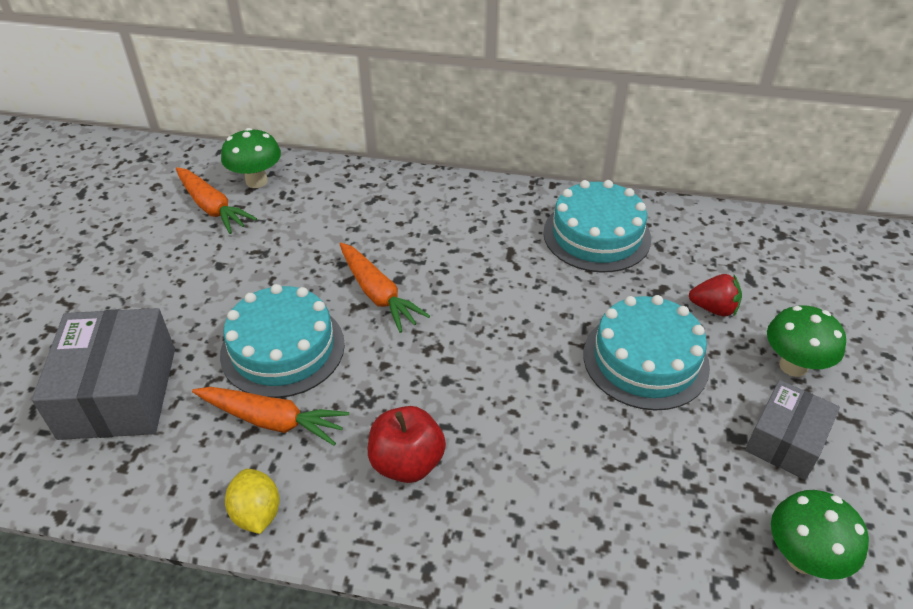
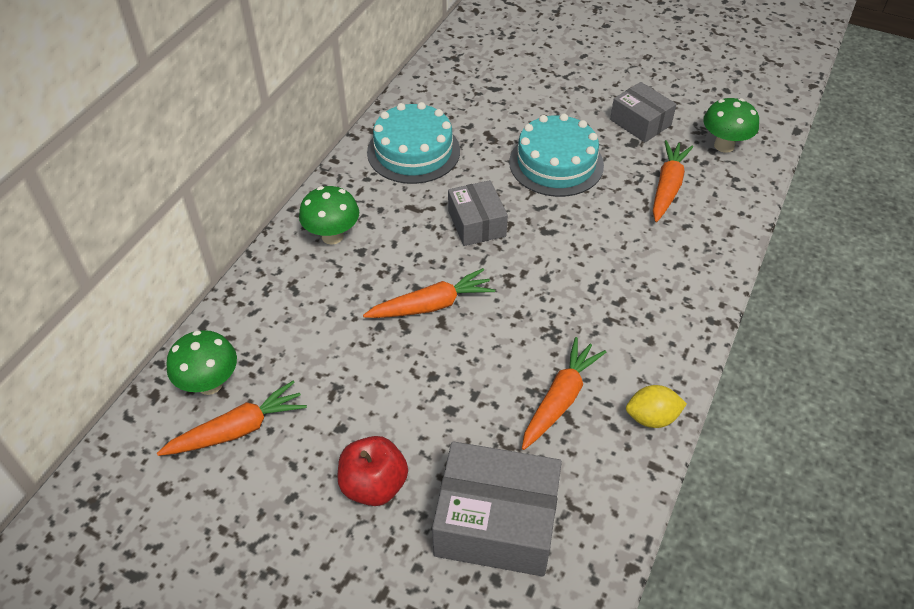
camera: 75 degrees left, 5 degrees up
turquoise cake [220,284,345,398] -> none
red apple [368,406,446,483] -> red apple moved to [337,436,408,506]
red strawberry [689,274,742,316] -> none
green mushroom [767,305,846,377] -> green mushroom moved to [299,186,359,245]
none -> grey box [448,180,508,246]
none -> orange carrot [653,140,693,222]

